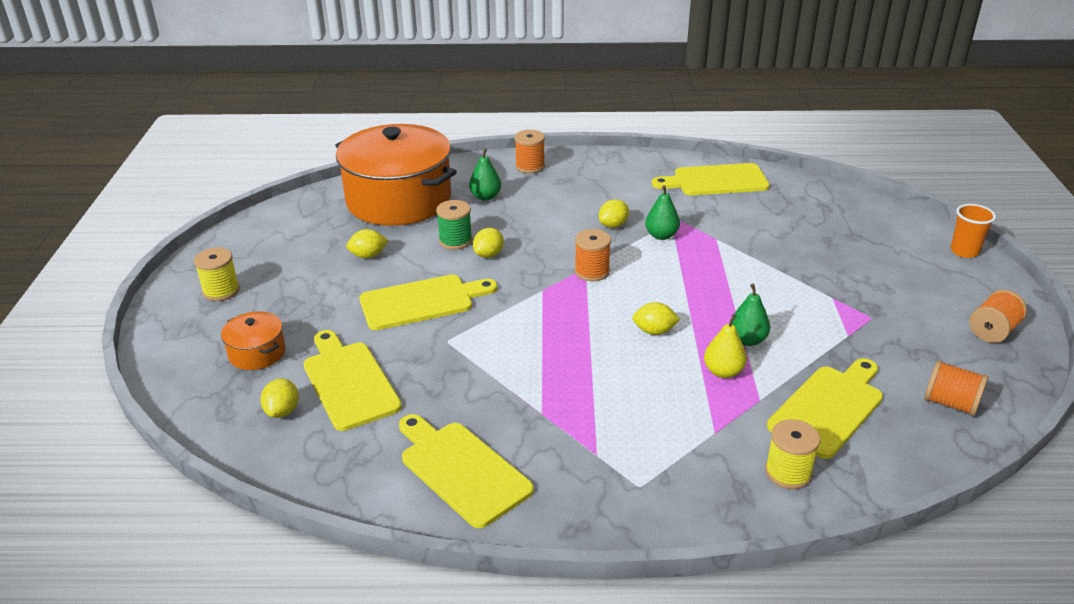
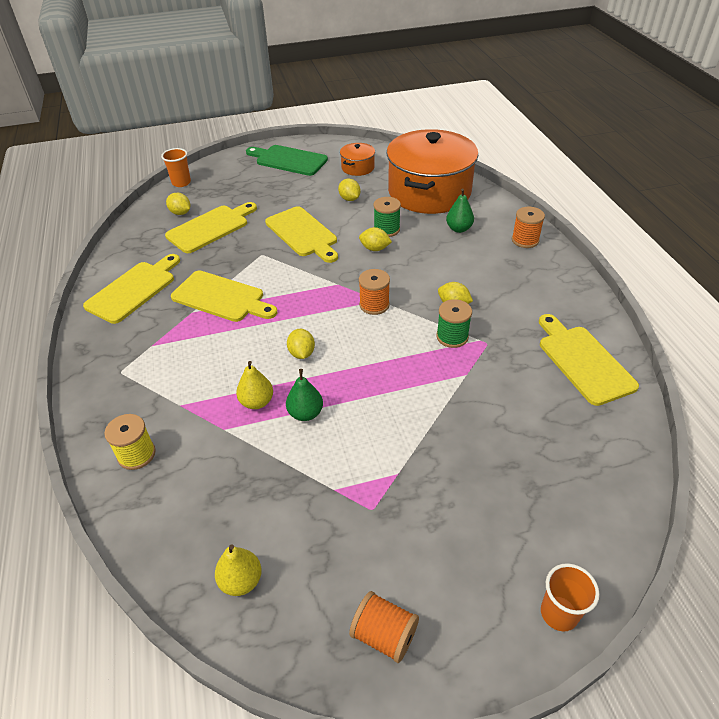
camera: 75 degrees right, 10 degrees up
yellow spool [194,247,240,301] -> green cutting board [246,145,328,176]
orange pot [221,311,286,370] -> orange pot moved to [340,143,375,176]
yellow lemon [261,378,299,418] -> yellow lemon turned 45 degrees clockwise [166,193,190,215]
green pear [645,185,680,240] -> green spool [436,299,472,348]
yellow cutting board [767,358,883,459] -> yellow cutting board moved to [171,270,277,322]
orange spool [924,360,988,416] -> yellow pear [215,544,262,596]
none -> orange cup [161,148,191,187]

